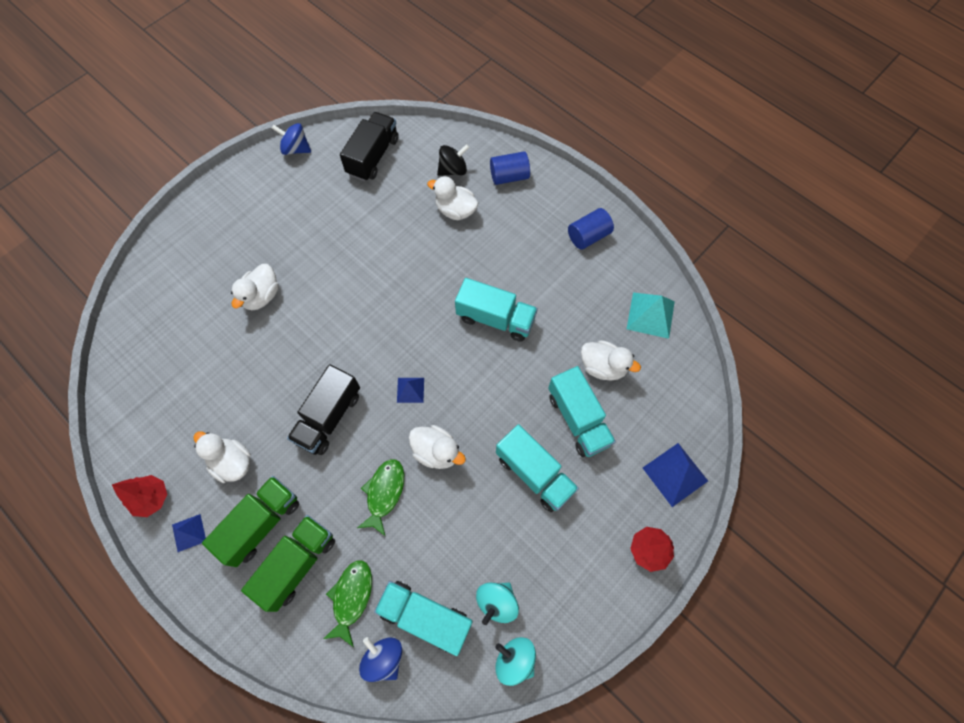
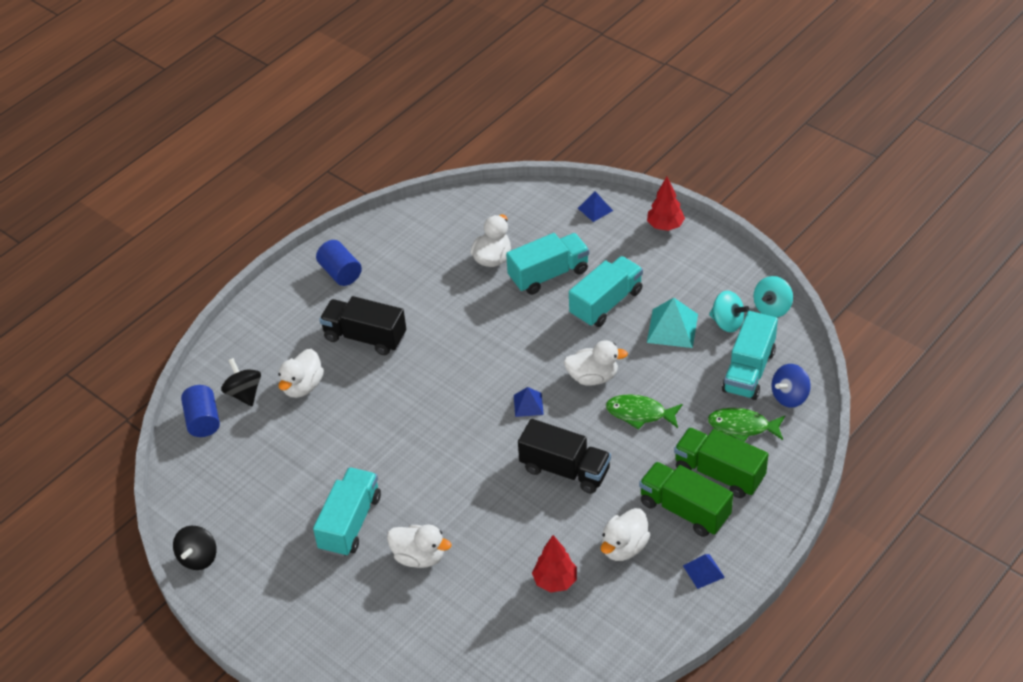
camera: 90 degrees left, 20 degrees down
red tree [112,475,167,517] -> red tree moved to [532,535,577,593]
blue spinning top [272,123,311,155] -> black spinning top [173,526,217,570]
black truck [340,112,399,181] -> black truck moved to [319,296,406,355]
white duck [409,425,466,469] -> white duck turned 60 degrees clockwise [564,340,628,386]
turquoise truck [455,278,538,342] -> turquoise truck moved to [313,467,381,557]
blue cylinder [490,151,530,185] -> blue cylinder moved to [181,385,220,437]
turquoise pyramid [627,292,675,339] -> turquoise pyramid moved to [647,298,698,348]
blue pyramid [643,443,708,507] -> blue pyramid [578,191,613,222], size x0.60

